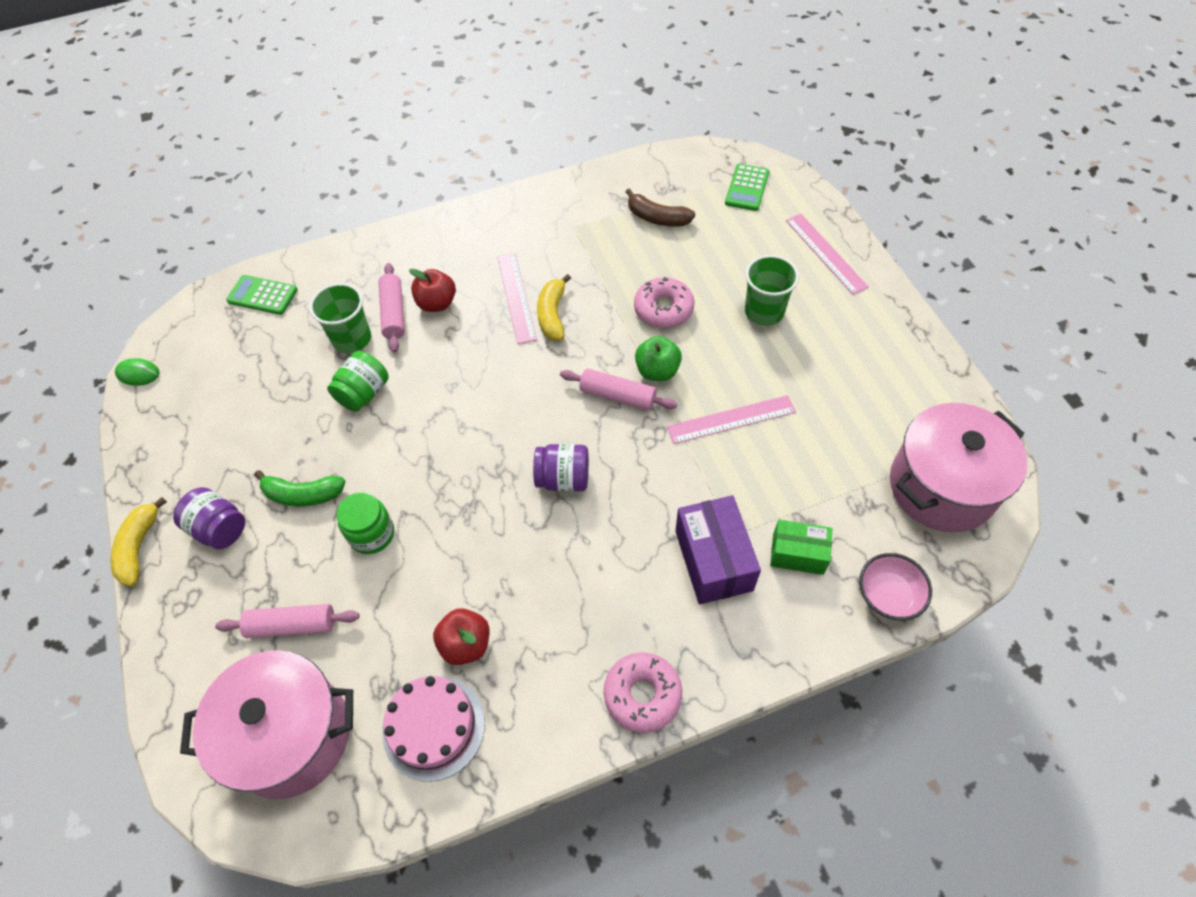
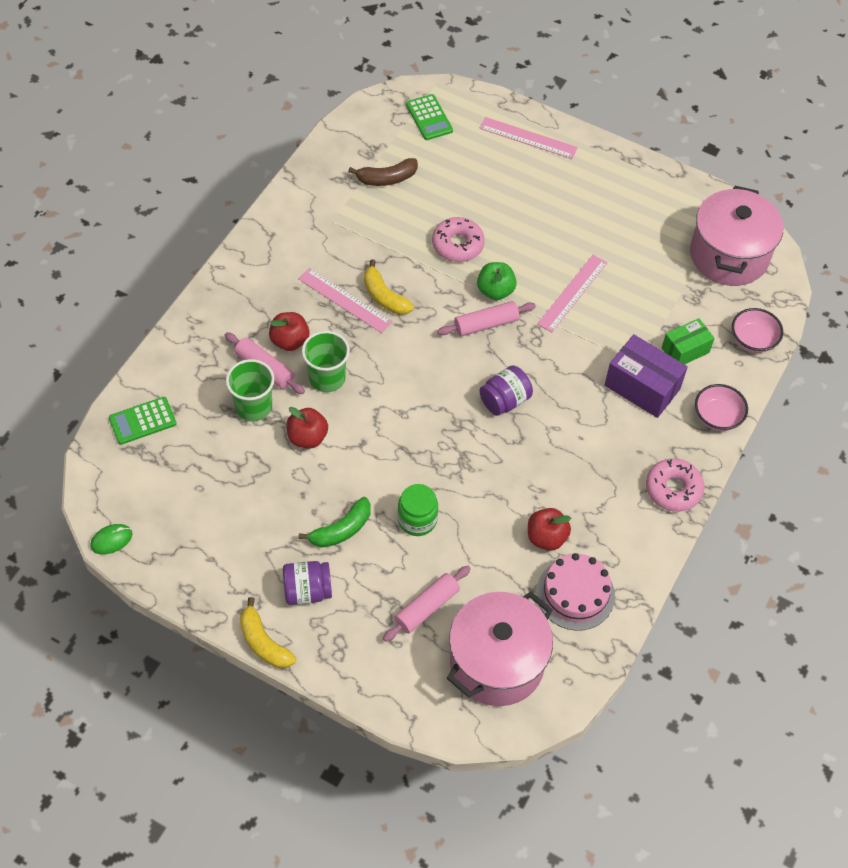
camera: 45 degrees left, 0 degrees up
green jar [327,351,389,412] -> red apple [286,407,328,448]
green cup [745,255,799,326] -> green cup moved to [302,331,350,392]
none -> pink bowl [695,384,748,431]

